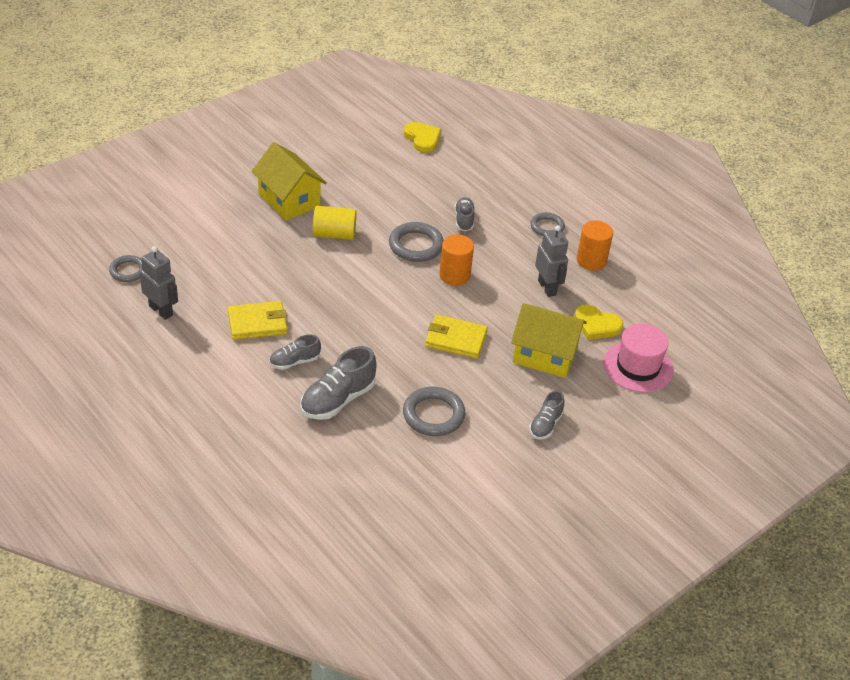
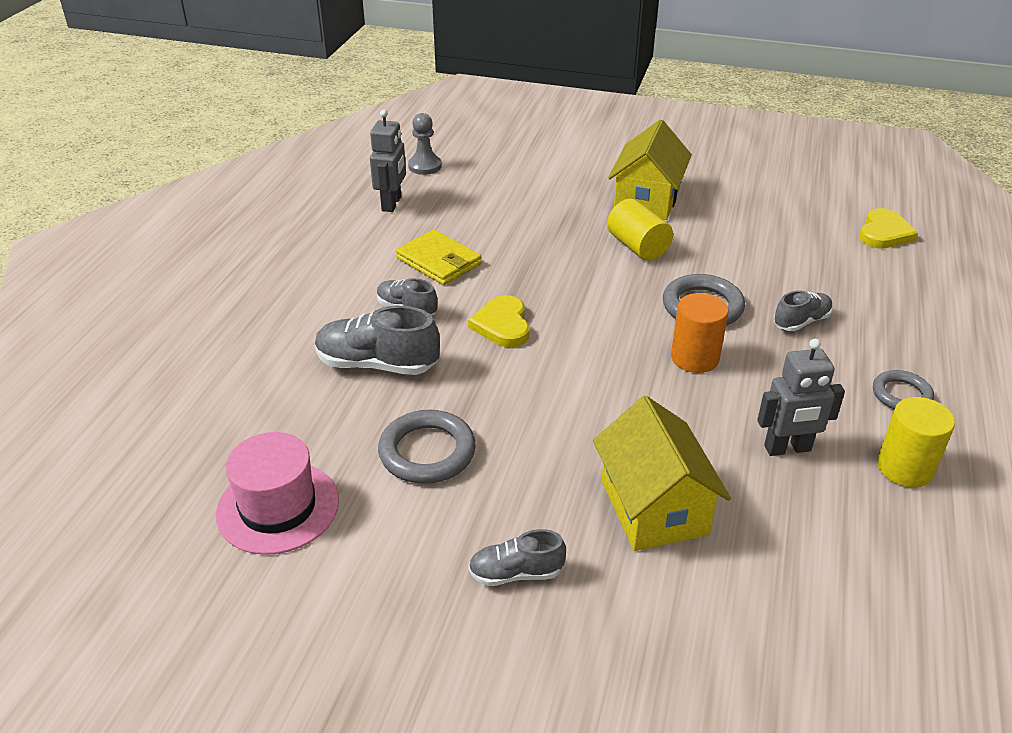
camera: 60 degrees right, 5 degrees down
grey ring [109,255,142,282] -> grey pawn [408,113,442,175]
yellow wallet [425,315,488,359] -> none
grey robot [535,225,568,297] -> grey robot turned 45 degrees clockwise [757,339,845,456]
yellow heart [574,305,624,340] -> yellow heart moved to [468,295,530,348]
orange cylinder [577,220,613,271] -> yellow cylinder [877,397,955,488]
pink hat [603,324,673,393] -> pink hat moved to [216,432,339,555]

